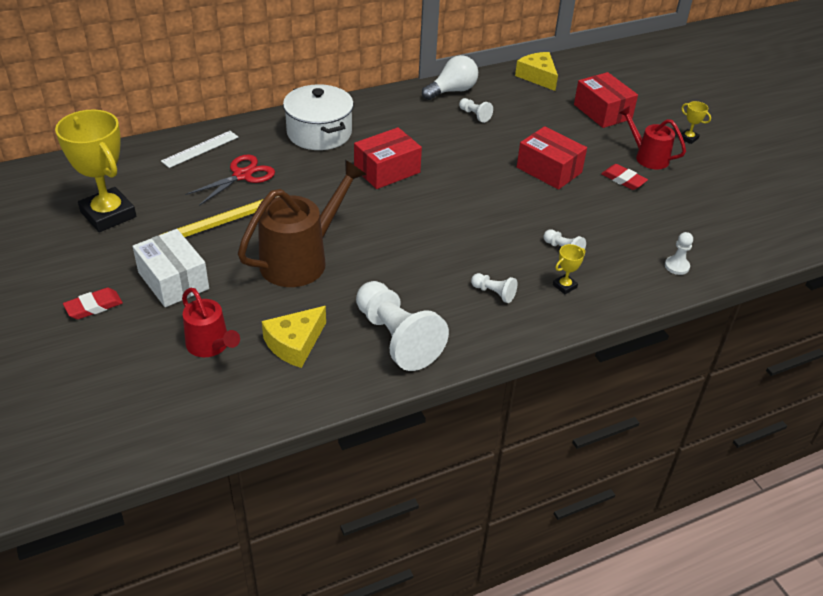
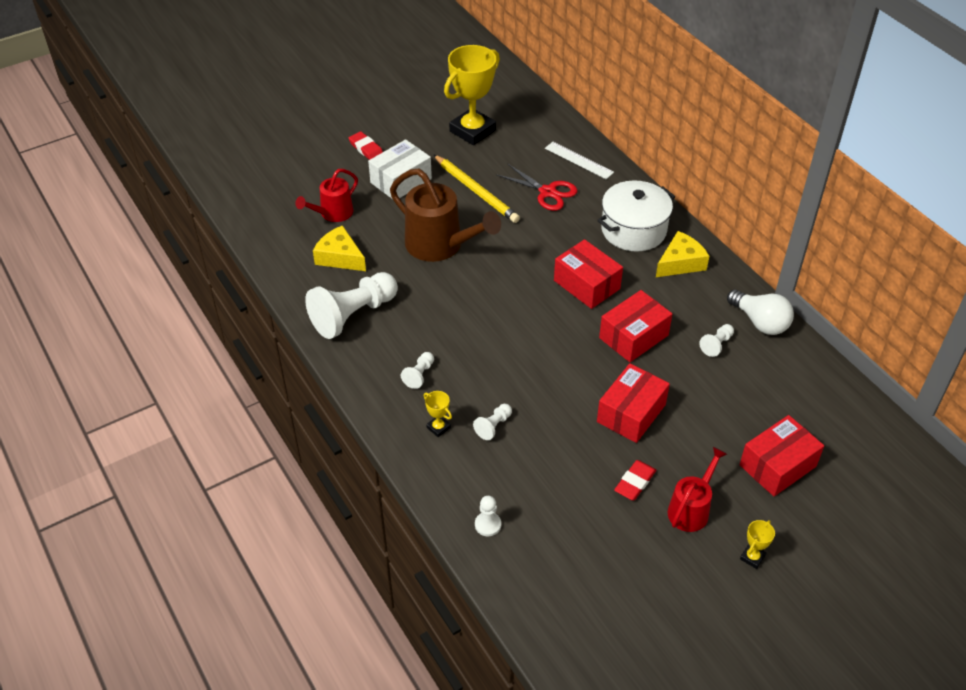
camera: 85 degrees right, 5 degrees up
yellow cheese [515,52,558,91] -> yellow cheese moved to [656,231,709,277]
none -> red box [599,290,672,362]

